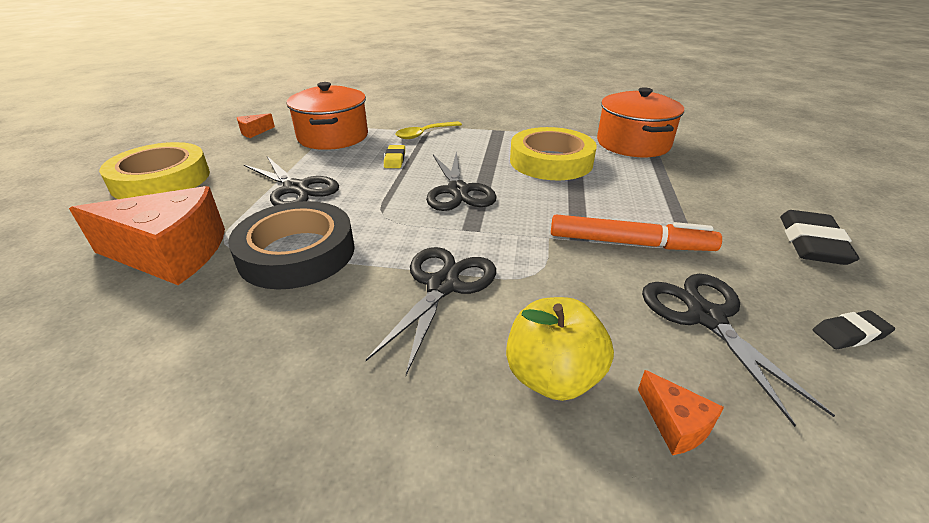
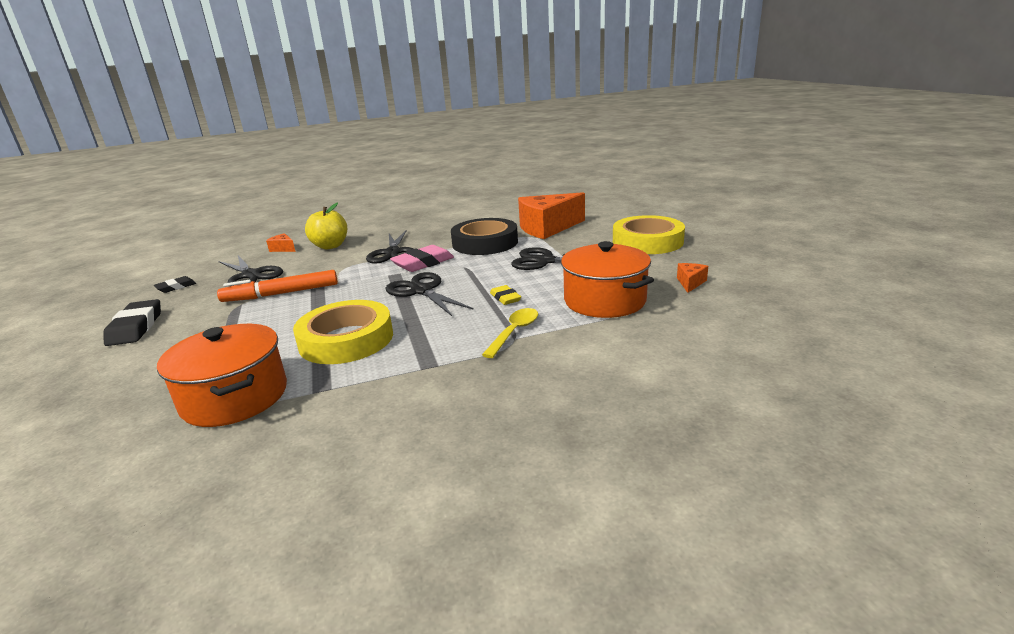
camera: 155 degrees right, 10 degrees down
none -> pink eraser [390,245,454,272]

